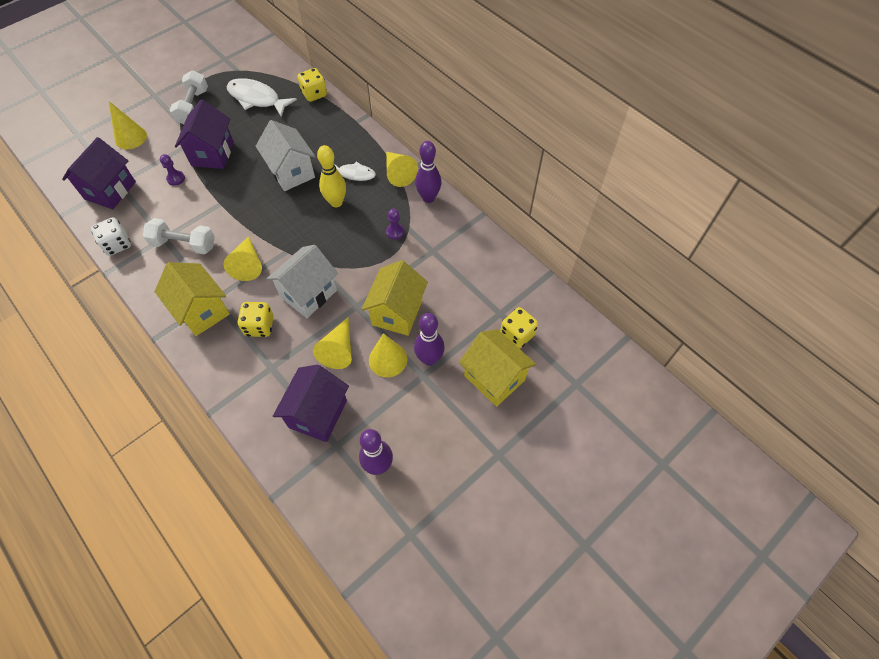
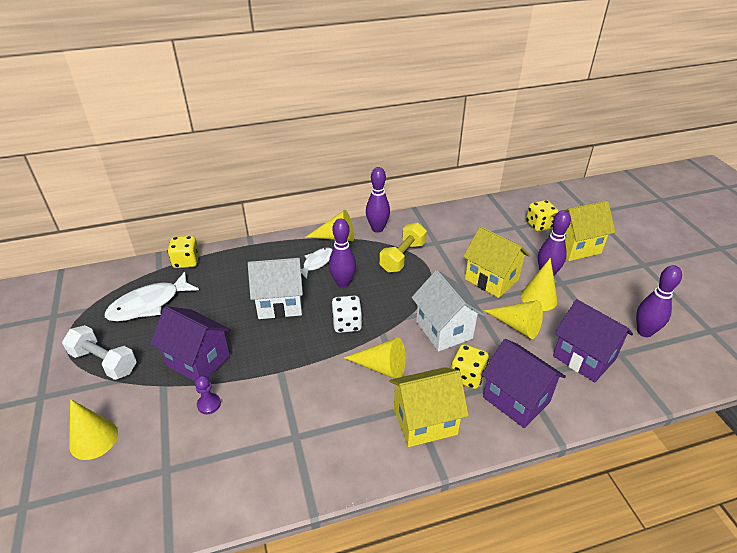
camera: 65 degrees left, 20 degrees down
purple house [62,137,136,209] -> purple house moved to [481,339,566,428]
white dice [91,217,131,256] -> white dice moved to [332,295,362,333]
white dumbbell [143,218,215,255] -> none
yellow bowling pin [317,145,346,207] -> purple bowling pin [329,219,356,288]
purple pawn [386,209,405,240] -> yellow dumbbell [379,223,427,272]

